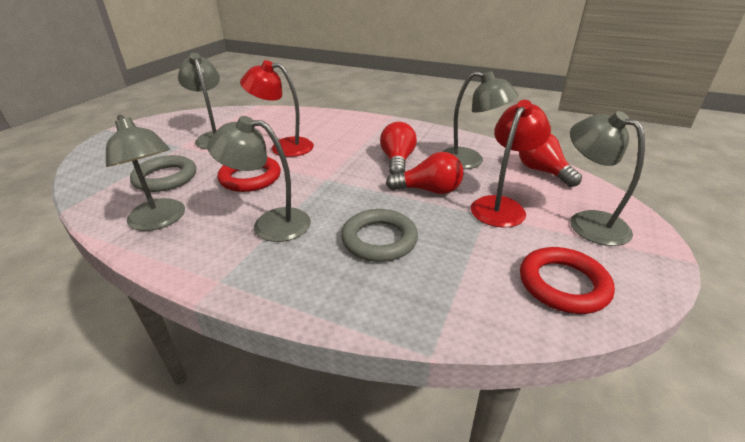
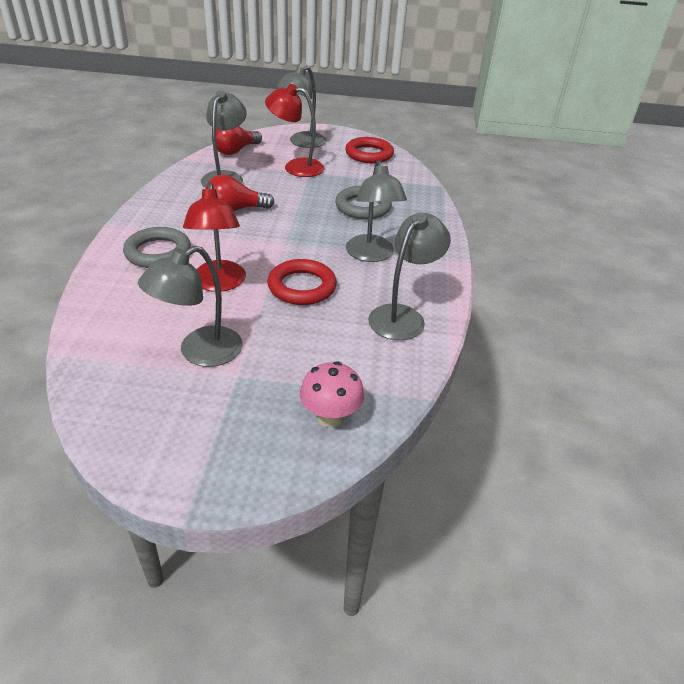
camera: 110 degrees left, 5 degrees up
grey ring [130,155,196,192] -> grey ring moved to [123,227,191,268]
red light bulb [386,152,463,194] -> none
none -> pink mushroom [300,361,364,427]

